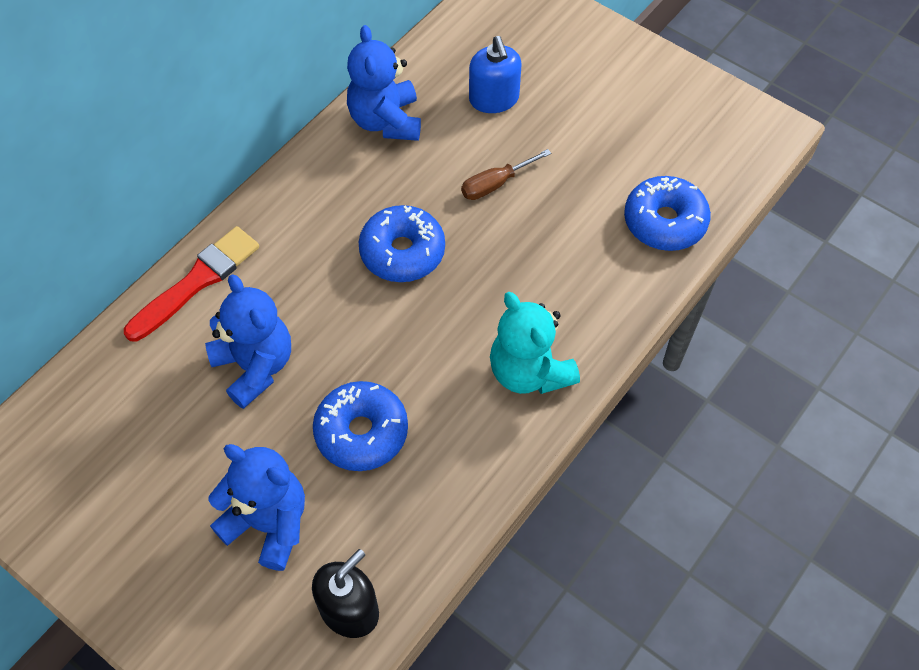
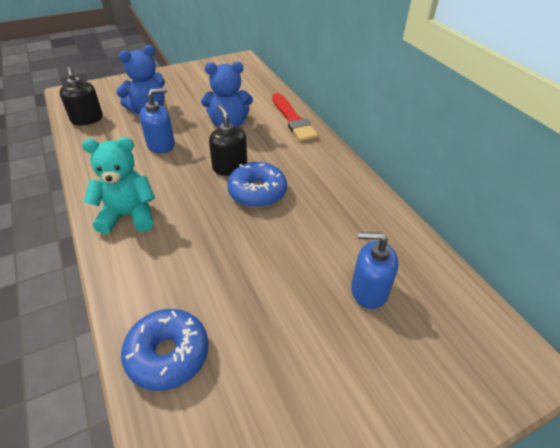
camera: 115 degrees right, 15 degrees down
blue donut [313,381,408,471] -> blue soap dispenser [139,88,175,153]
blue teddy bear [347,25,421,141] -> none
brown screwdriver [461,149,551,200] -> none
none -> black soap dispenser [209,105,247,176]

